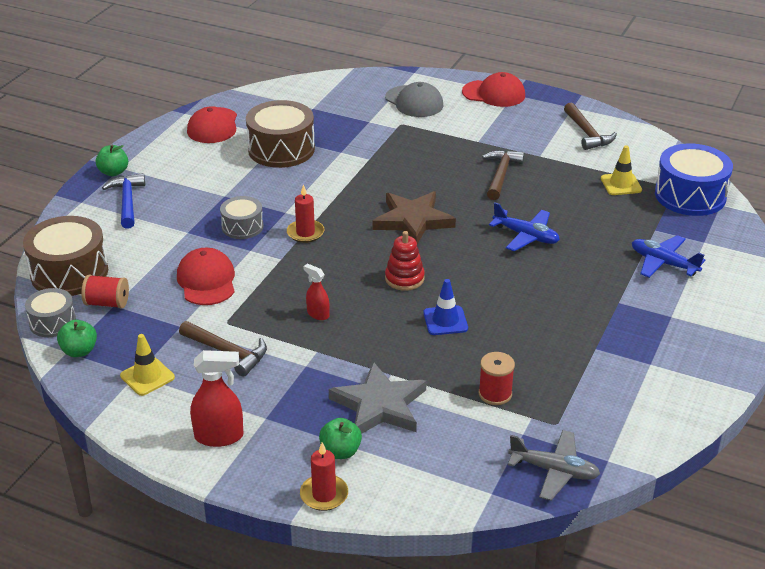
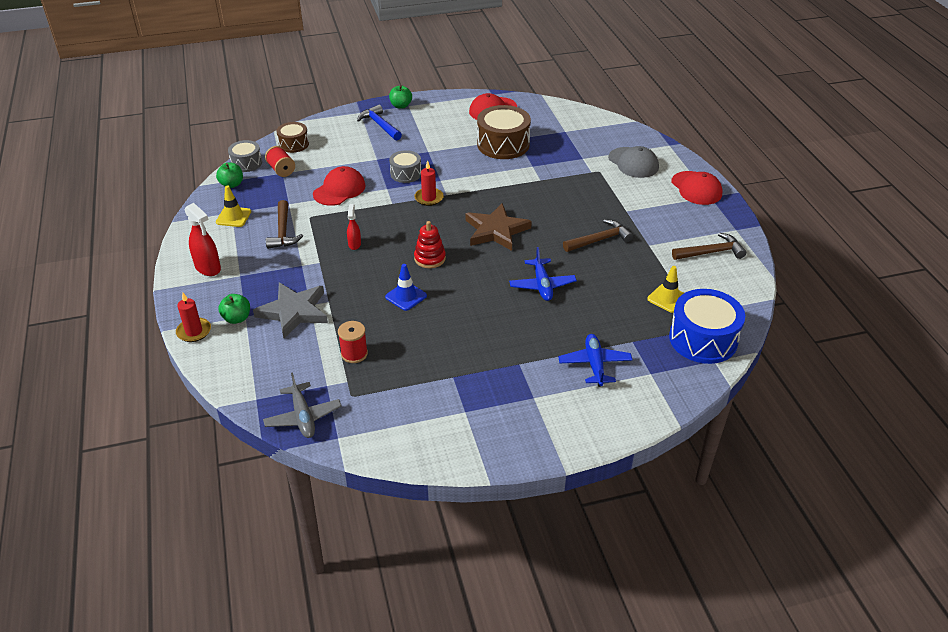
camera: 50 degrees right, 5 degrees up
brown drum [23,216,108,296] -> brown drum [276,122,309,153], size x0.57
blue hammer [102,173,145,229] -> blue hammer turned 75 degrees counterclockwise [357,105,402,141]
grey cap [385,82,444,117] -> grey cap turned 45 degrees counterclockwise [608,146,659,178]
brown hammer [564,102,617,150] -> brown hammer turned 135 degrees counterclockwise [672,233,746,260]

